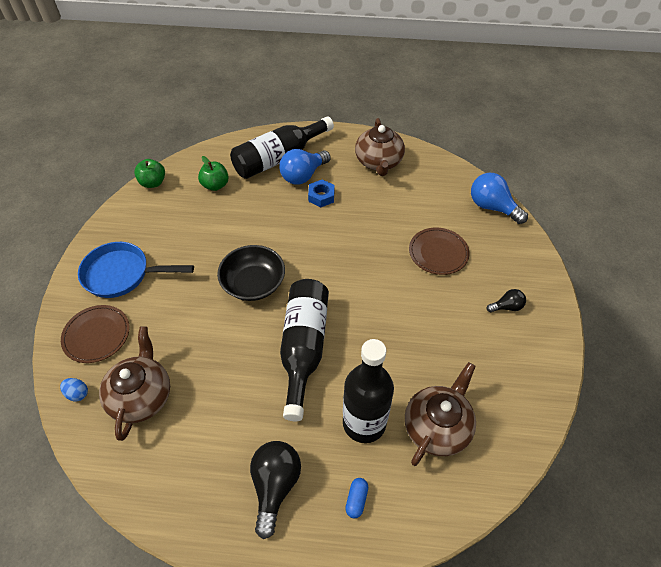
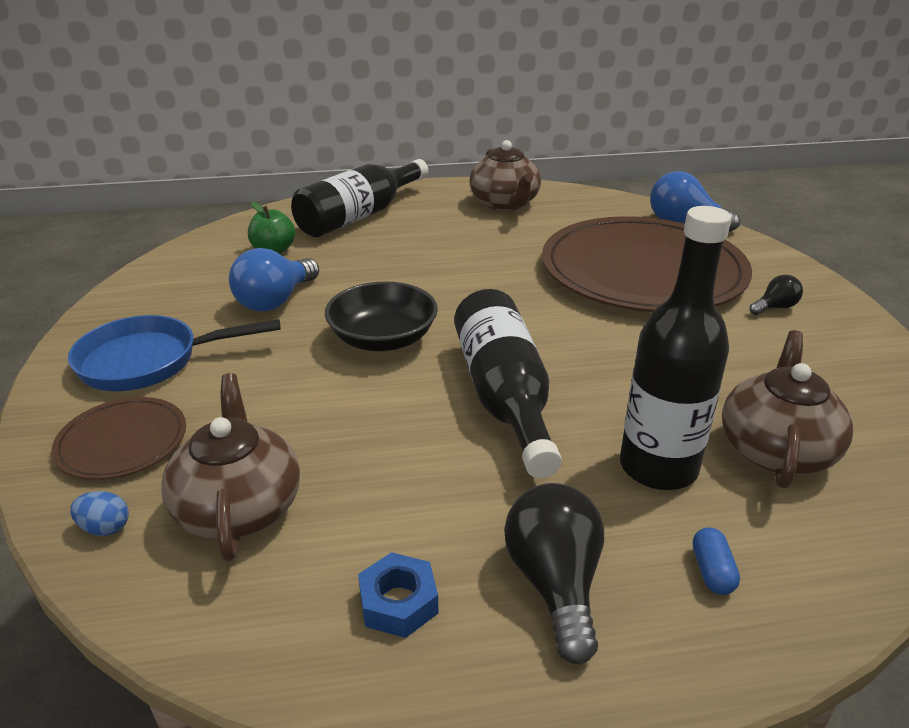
camera: 15 degrees left, 20 degrees down
green apple [134,159,165,188] -> none
blue light bulb [279,149,331,185] -> blue light bulb moved to [229,248,319,312]
blue nut [308,180,335,207] -> blue nut moved to [358,552,438,638]
brown plate [409,228,470,275] -> brown plate [542,216,752,312], size x2.25

